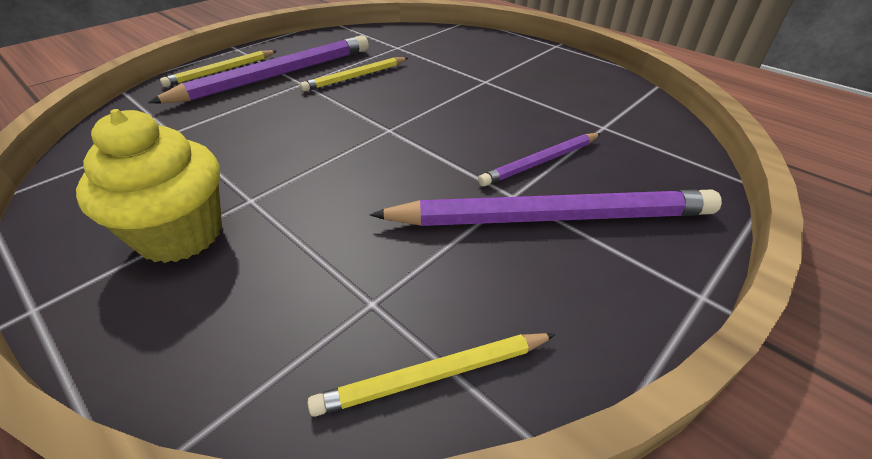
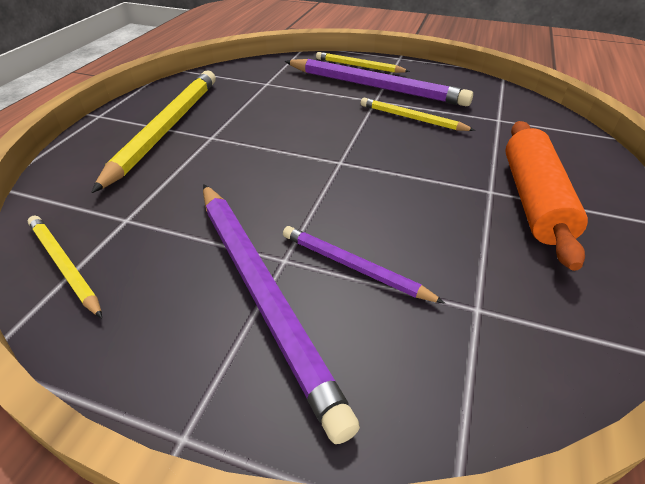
camera: 65 degrees right, 0 degrees up
yellow cupcake [76,109,222,263] -> yellow pencil [91,70,216,193]
none -> orange rolling pin [505,121,588,271]

